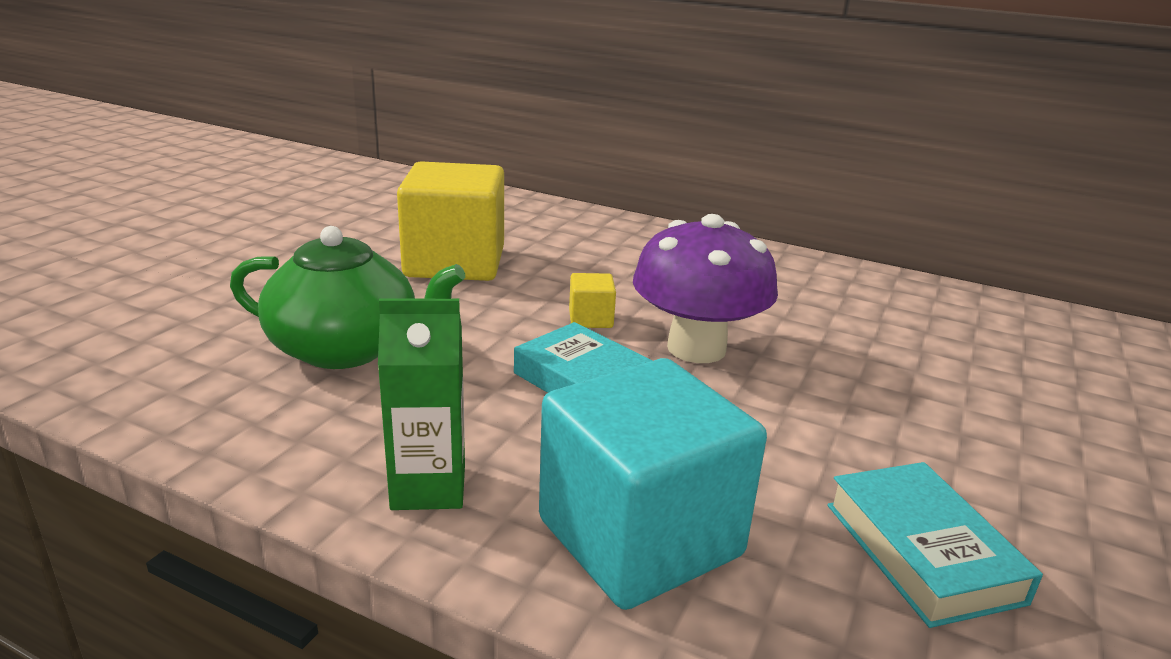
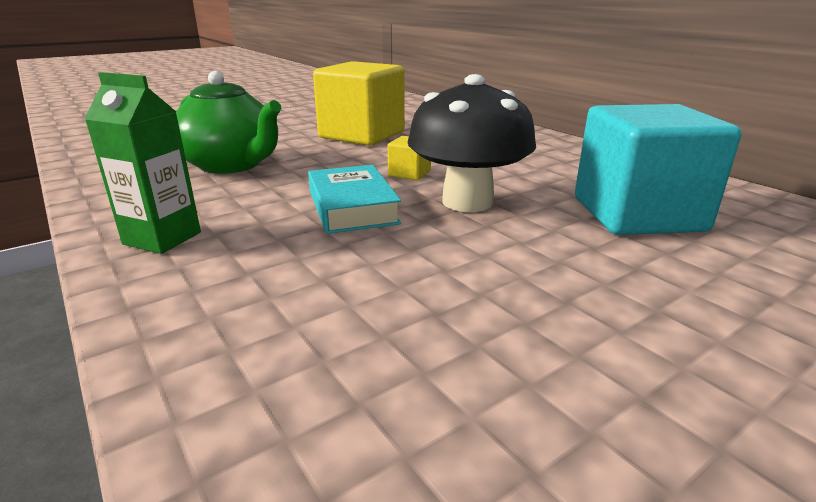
camera: 30 degrees right, 0 degrees up
turquoise cube [539,358,767,610] -> turquoise cube moved to [575,104,742,235]
purple mushroom [633,214,778,363] -> black mushroom [408,74,536,212]
turquoise book [827,462,1043,628] -> none

